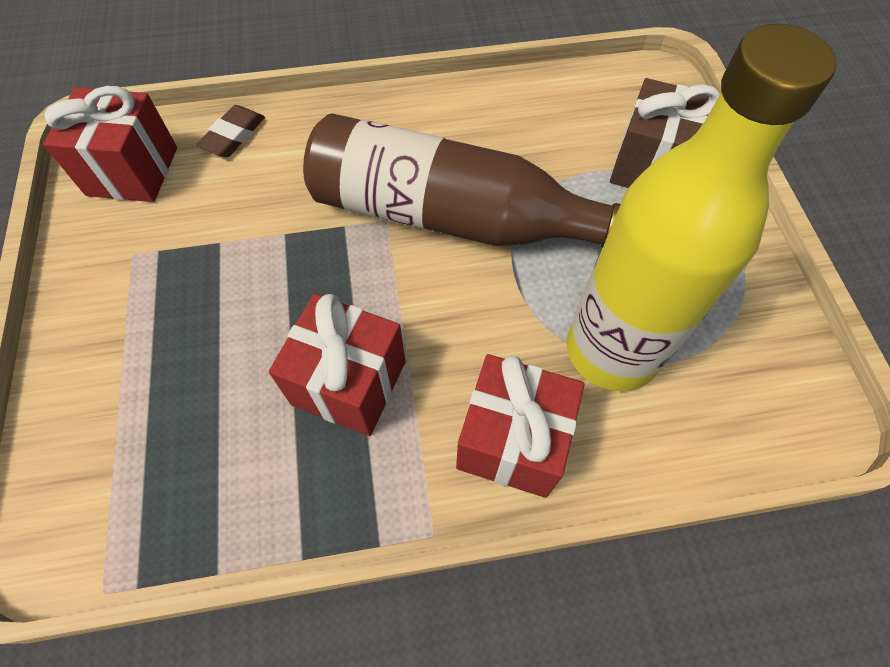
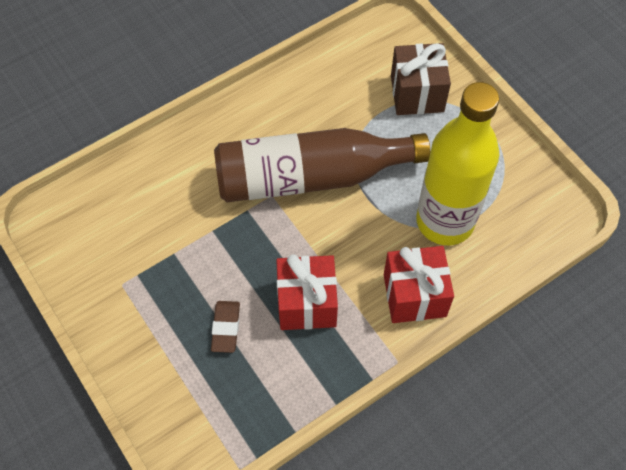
camera: 25 degrees left, 0 degrees up
red gift [43,86,177,202] -> none
brown eraser [196,105,265,157] -> brown eraser moved to [211,301,240,353]

